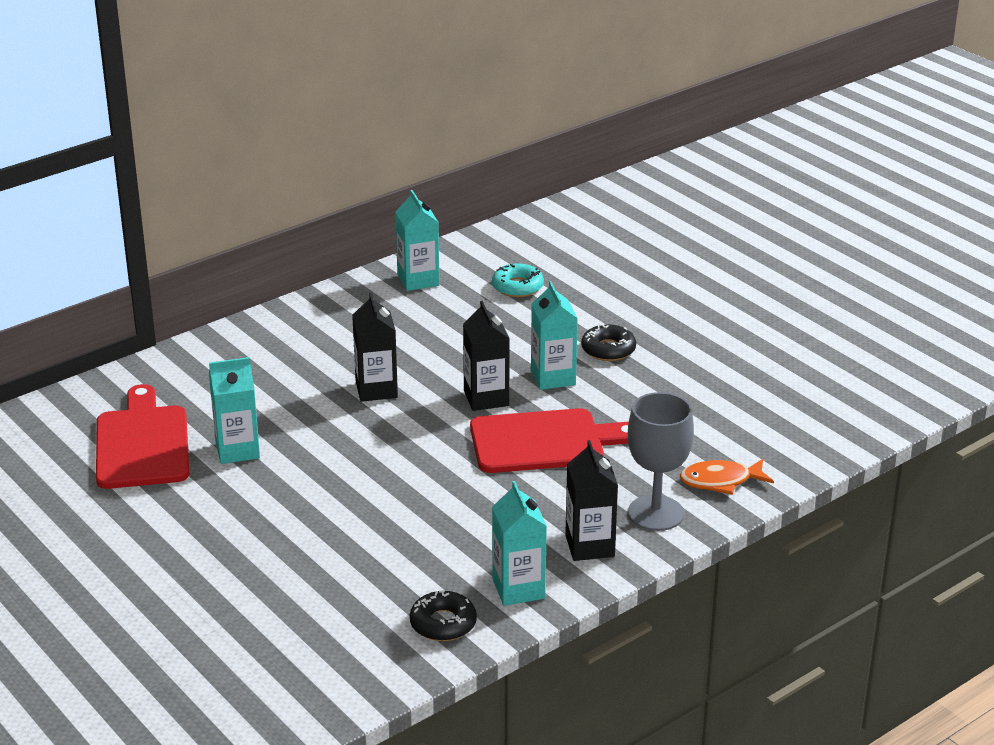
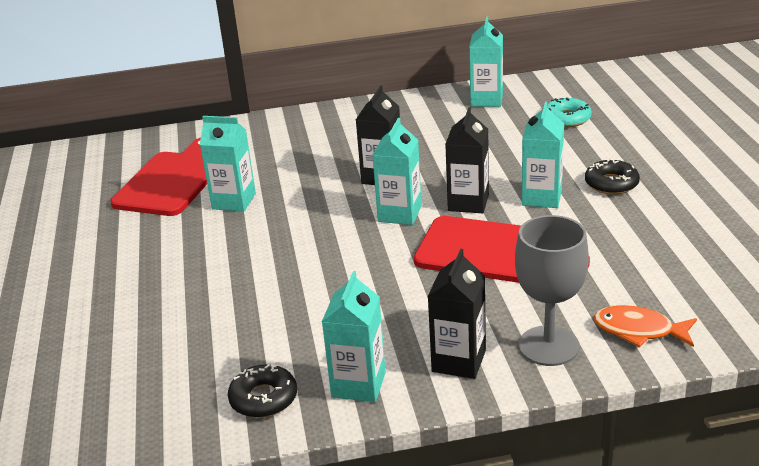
camera: 30 degrees right, 0 degrees up
none -> turquoise carton [373,118,422,225]

